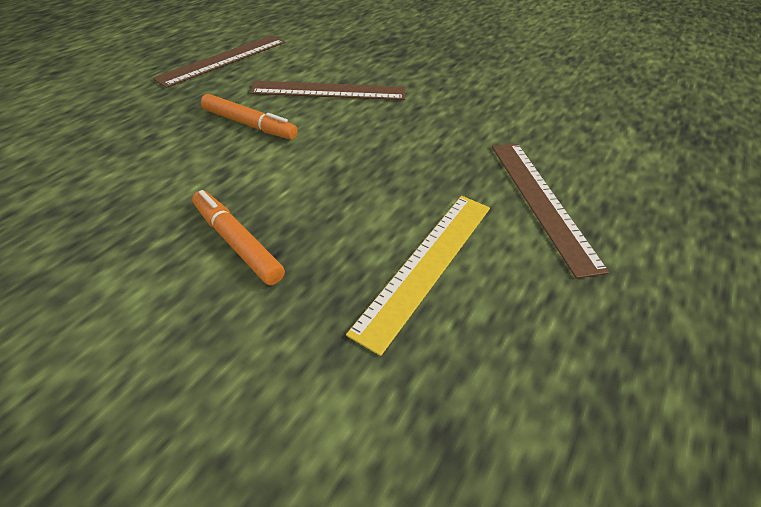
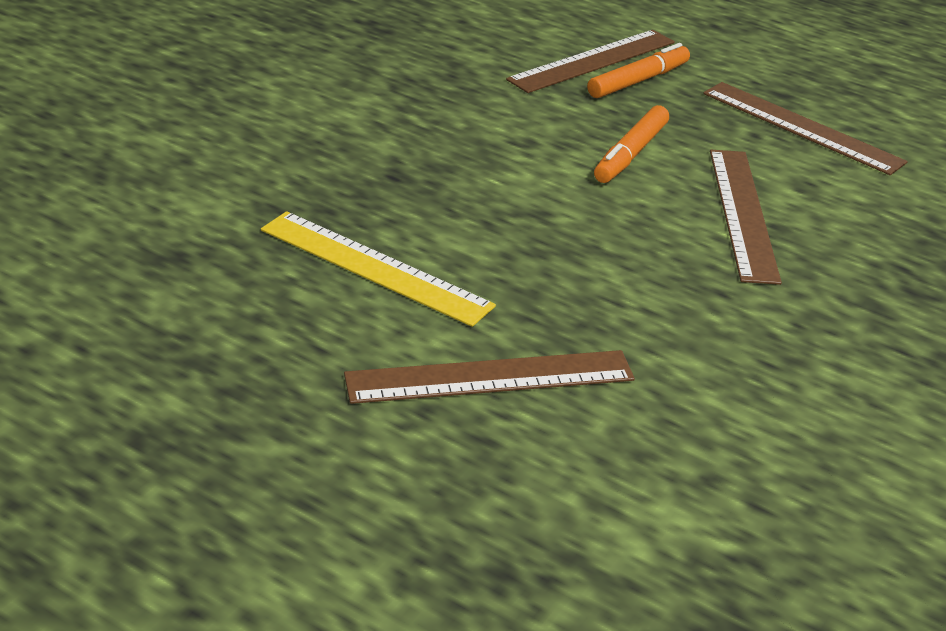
camera: 90 degrees right, 10 degrees down
orange marker [192,190,285,285] -> orange marker moved to [587,43,690,98]
none -> brown ruler [506,30,675,93]

